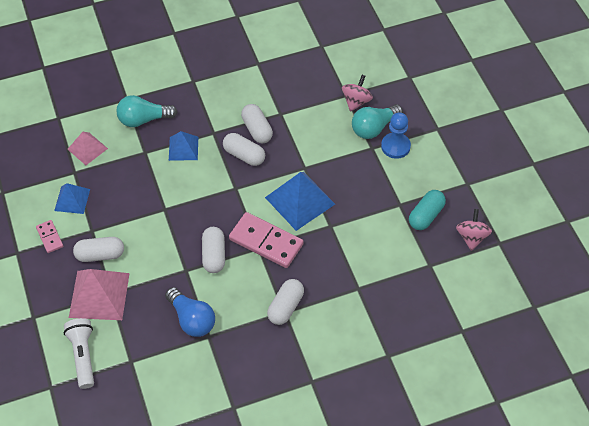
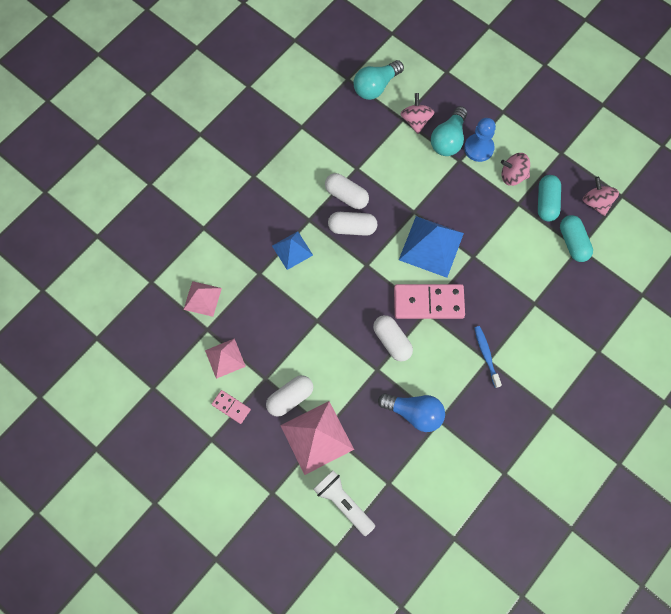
camera: 30 degrees left, 15 degrees up
blue pyramid [54,183,90,214] -> pink pyramid [205,338,246,379]
turquoise light bulb [117,95,177,127] -> turquoise light bulb moved to [353,60,404,100]
white capsule [267,279,304,325] -> blue toothbrush [474,326,502,388]
none -> pink spinning top [501,153,530,186]
none -> turquoise capsule [560,215,593,262]

